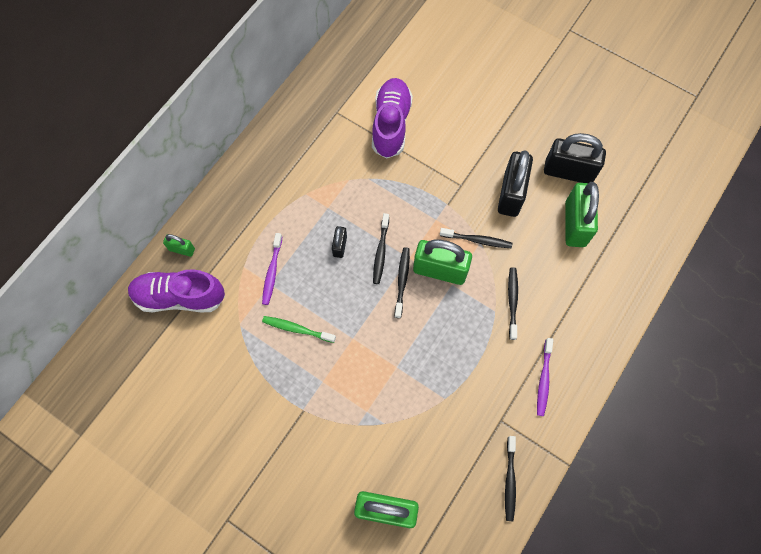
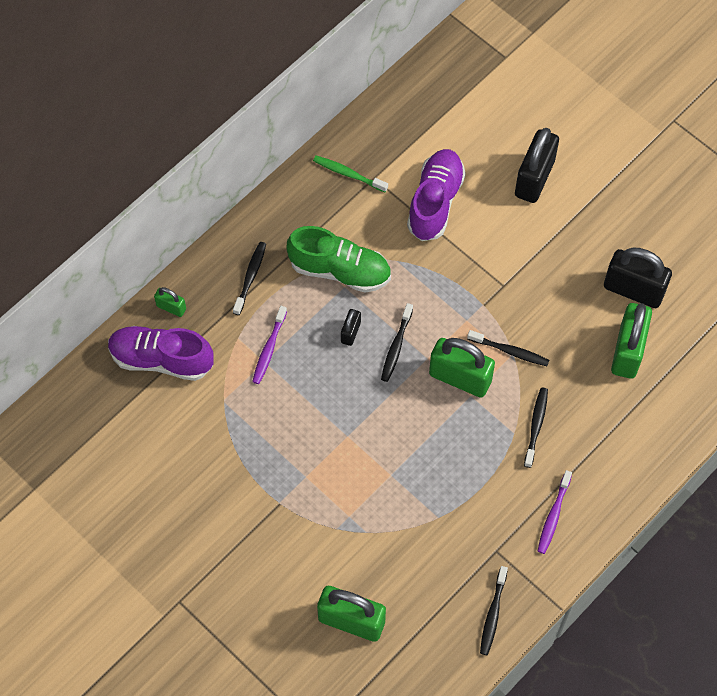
camera: 10 degrees right, 5 degrees down
green toothbrush [262,316,336,343] -> green toothbrush moved to [313,156,388,192]
black toothbrush [395,247,410,318] -> black toothbrush moved to [233,242,266,315]
black padlock [498,150,533,217] -> black padlock moved to [515,128,559,203]
none -> green shoe [287,226,391,293]

